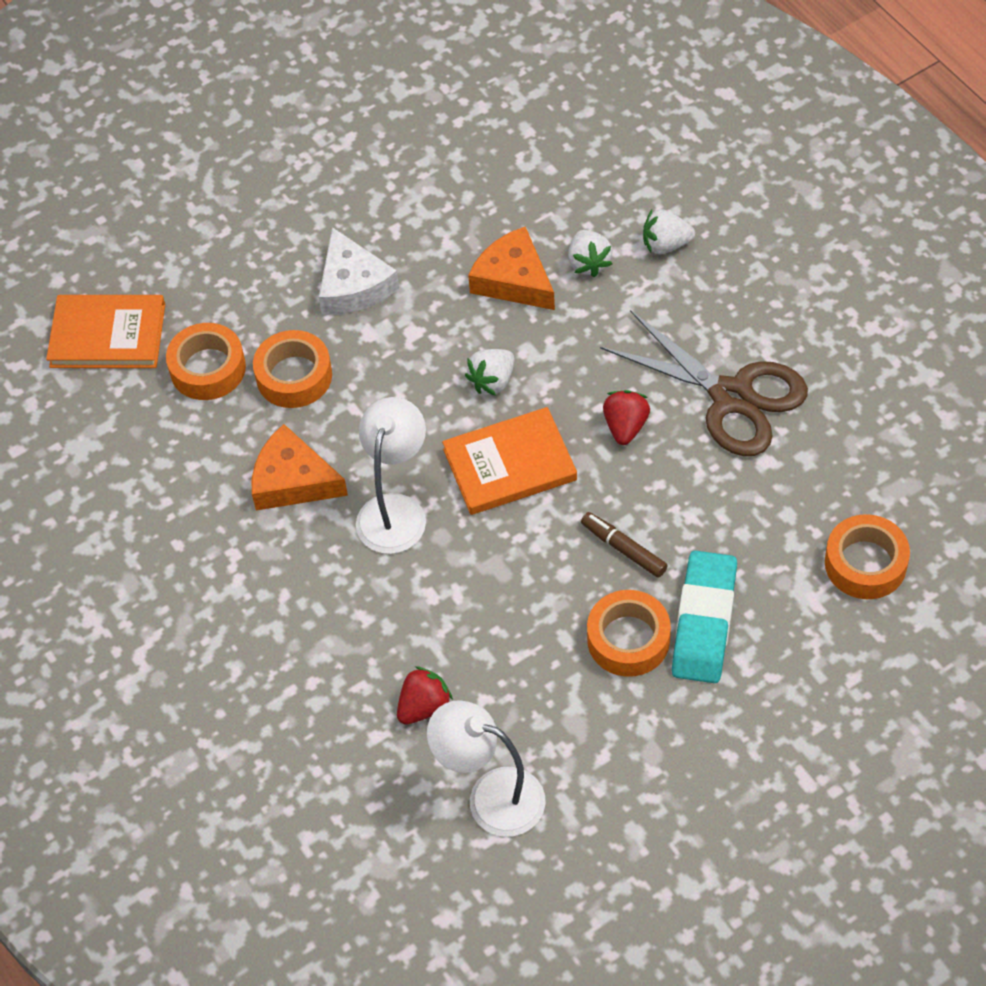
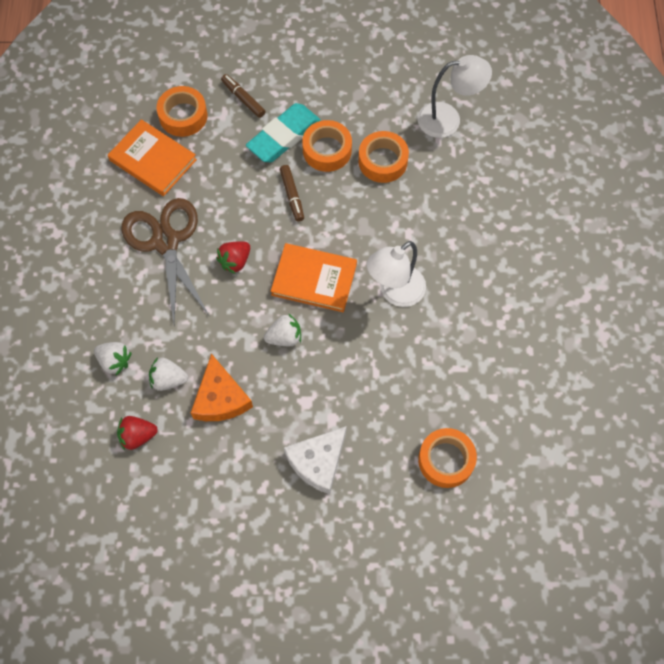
camera: 150 degrees left, 10 degrees up
orange book [46,295,165,368] -> orange book moved to [108,119,197,196]
orange cheese [252,424,348,511] -> none
orange tape [253,330,332,408] -> orange tape moved to [358,131,409,183]
white cheese [319,227,399,315] -> white cheese turned 150 degrees counterclockwise [284,426,347,494]
red strawberry [397,666,453,725] -> red strawberry moved to [117,416,158,450]
white lamp [427,700,545,837] -> white lamp turned 60 degrees counterclockwise [417,55,492,138]
white strawberry [568,230,612,278] -> white strawberry turned 105 degrees counterclockwise [149,357,188,391]
none -> brown marker [221,74,265,118]

